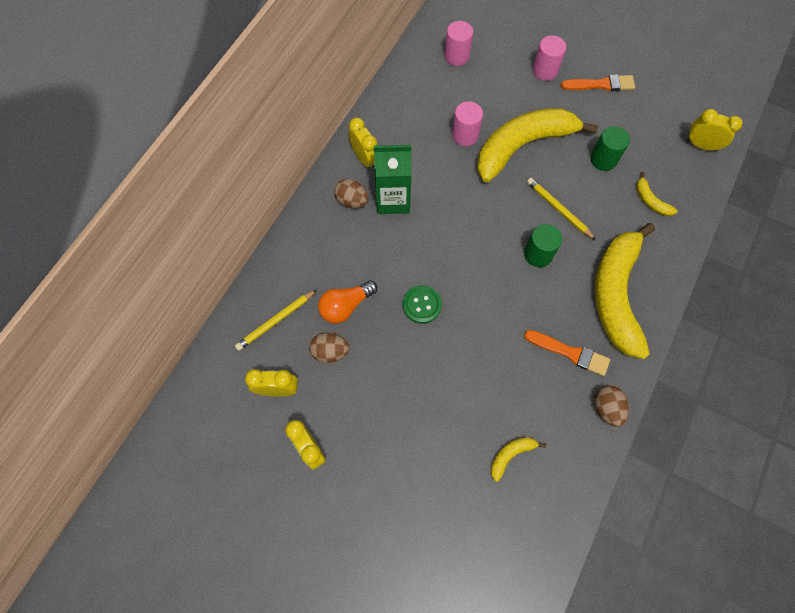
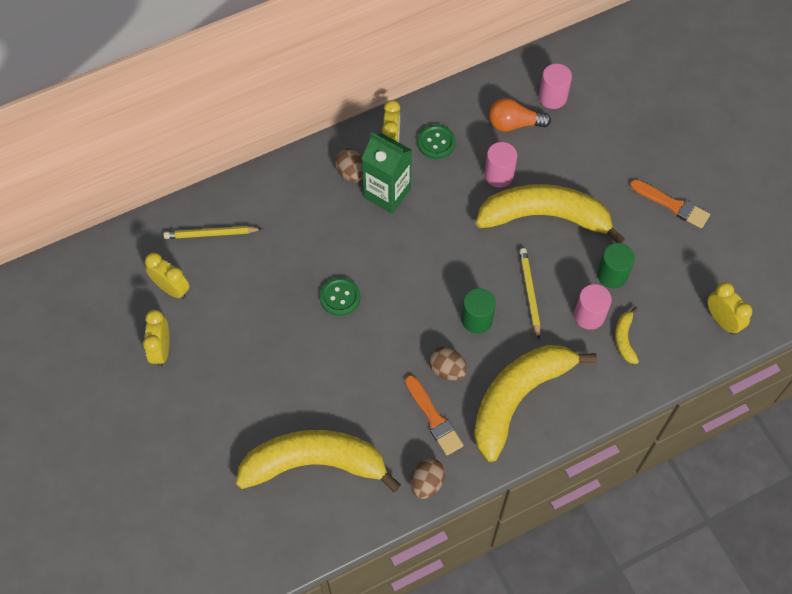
camera: 35 degrees right, 5 degrees down
brown egg [309,333,350,363] -> brown egg moved to [429,347,467,381]
orange light bulb [318,280,378,324] -> orange light bulb moved to [489,98,551,132]
yellow banana [491,437,546,482] -> yellow banana [236,430,401,493], size x2.50
pink cylinder [533,35,566,81] -> pink cylinder moved to [574,284,612,330]
none -> green button [417,124,456,159]

